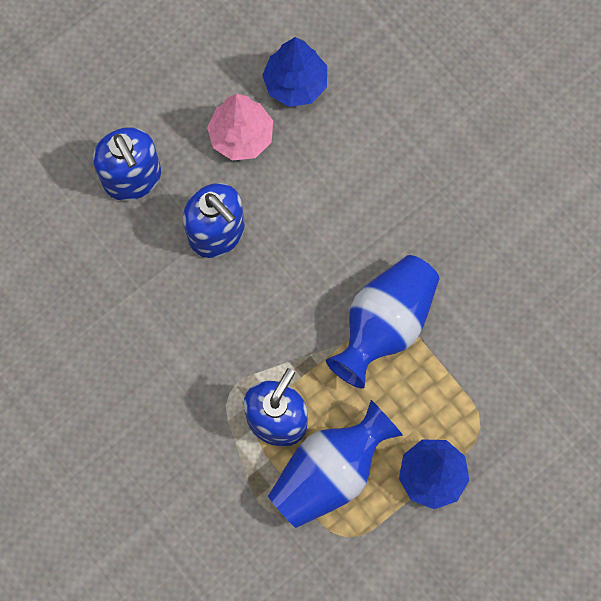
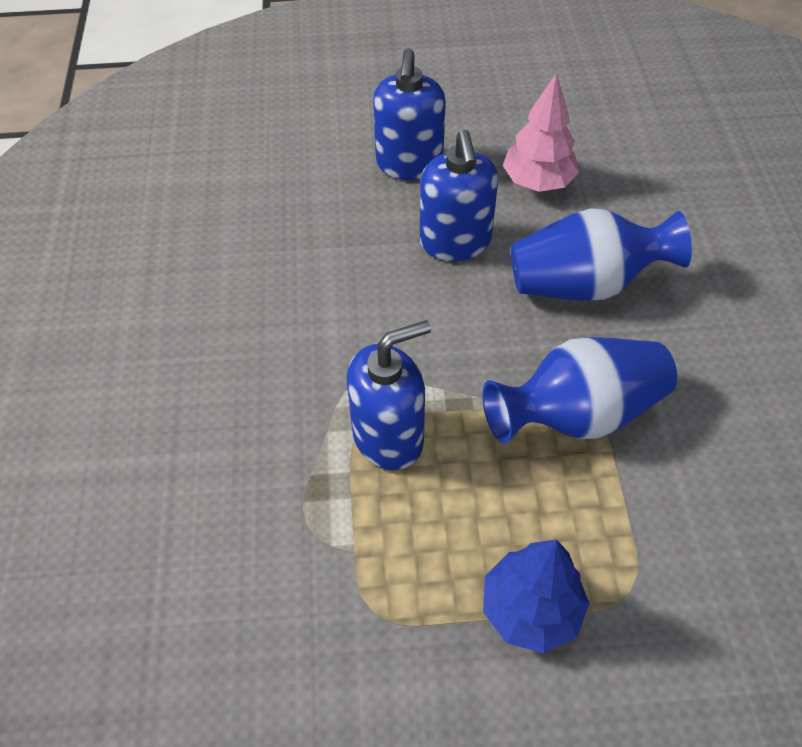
camera: 35 degrees right, 20 degrees down
blue tree [262,37,327,107] -> none
blue vase [268,400,403,528] -> blue vase moved to [511,208,692,301]

